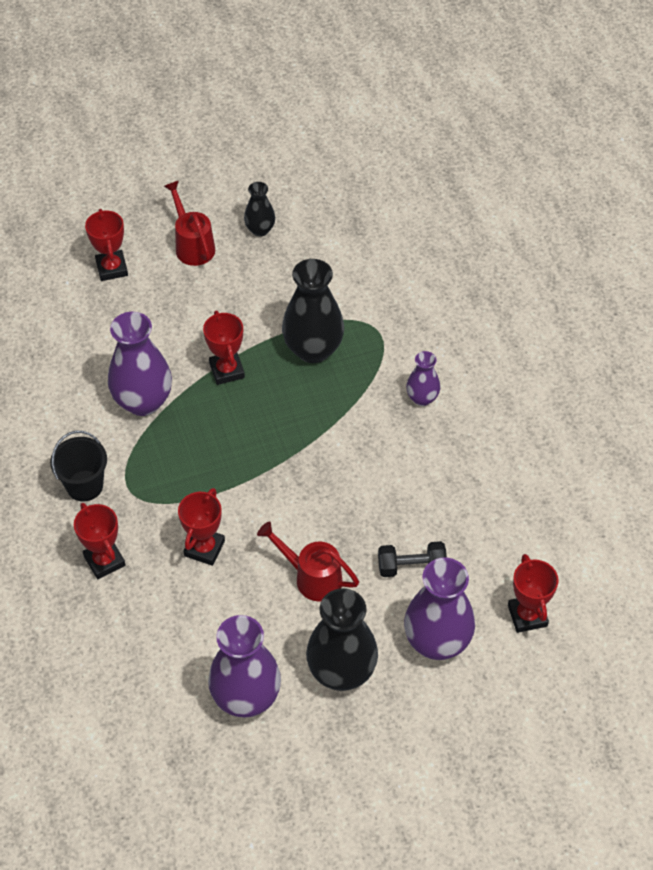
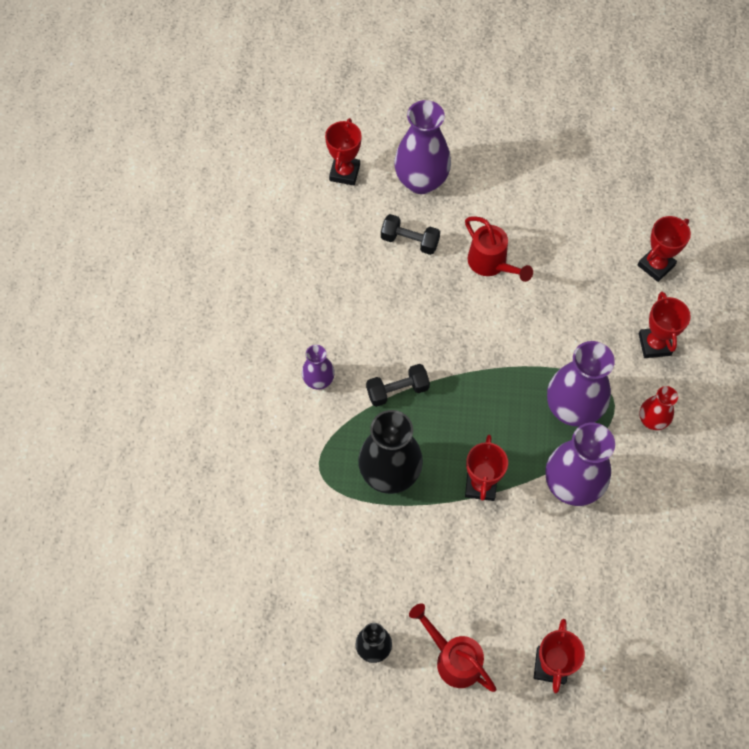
camera: 155 degrees left, 10 degrees up
black bucket [50,431,107,502] -> red vase [639,386,678,430]
red watering can [164,181,215,266] -> red watering can turned 135 degrees clockwise [409,604,496,692]
red trophy [178,488,225,566] -> red trophy moved to [638,216,691,282]
purple vase [208,615,281,718] -> purple vase moved to [547,341,615,427]
black vase [306,588,378,691] -> none
none -> black dumbbell [366,364,430,407]

